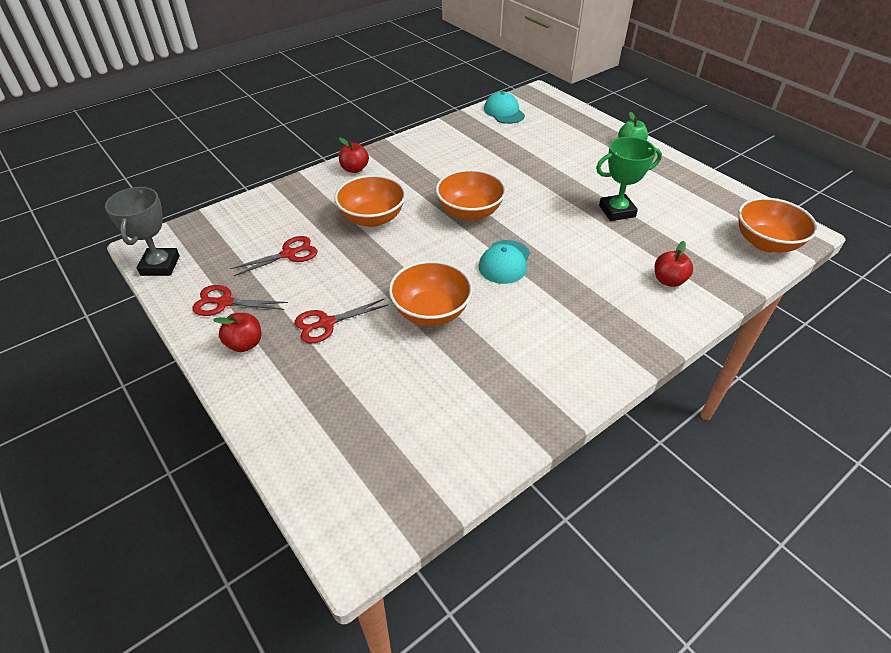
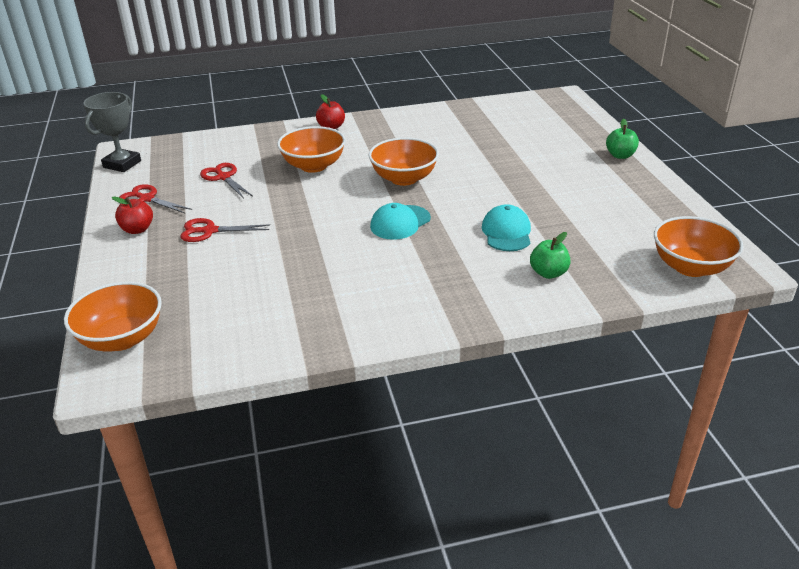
camera: 25 degrees right, 10 degrees down
red scissors [230,236,317,276] -> red scissors turned 120 degrees counterclockwise [200,163,253,198]
orange bowl [389,261,473,326] -> orange bowl moved to [64,282,162,352]
turquoise cap [484,91,525,124] -> turquoise cap moved to [482,204,531,251]
green trophy [596,137,662,221] -> none
red apple [655,241,693,287] -> green apple [530,232,571,279]

